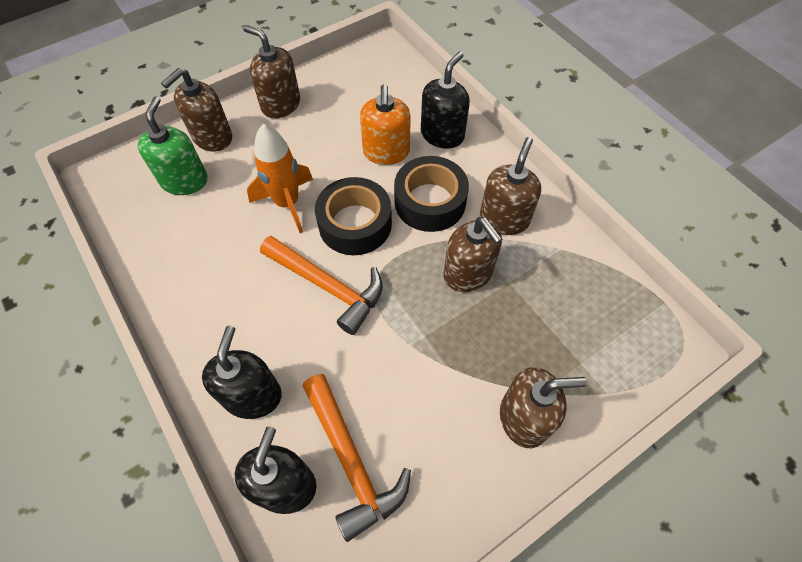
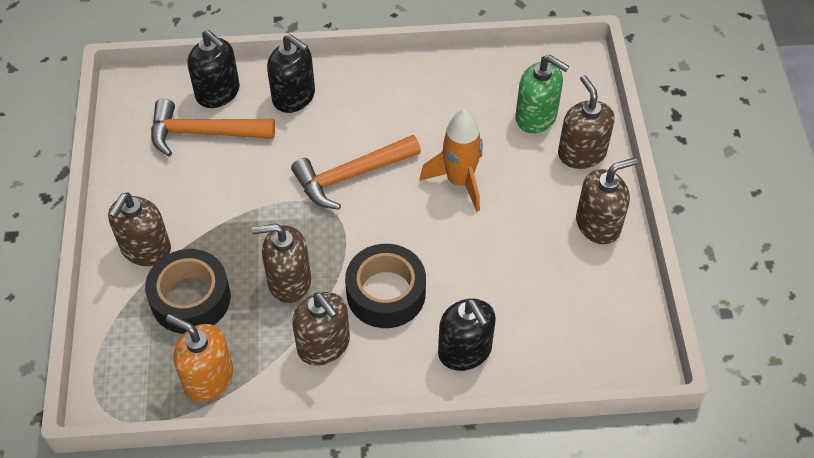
camera: 120 degrees right, 5 degrees down
black tape [315,177,392,255] -> black tape moved to [145,249,231,334]
orange soap dispenser [360,84,411,165] -> orange soap dispenser moved to [166,314,233,402]

